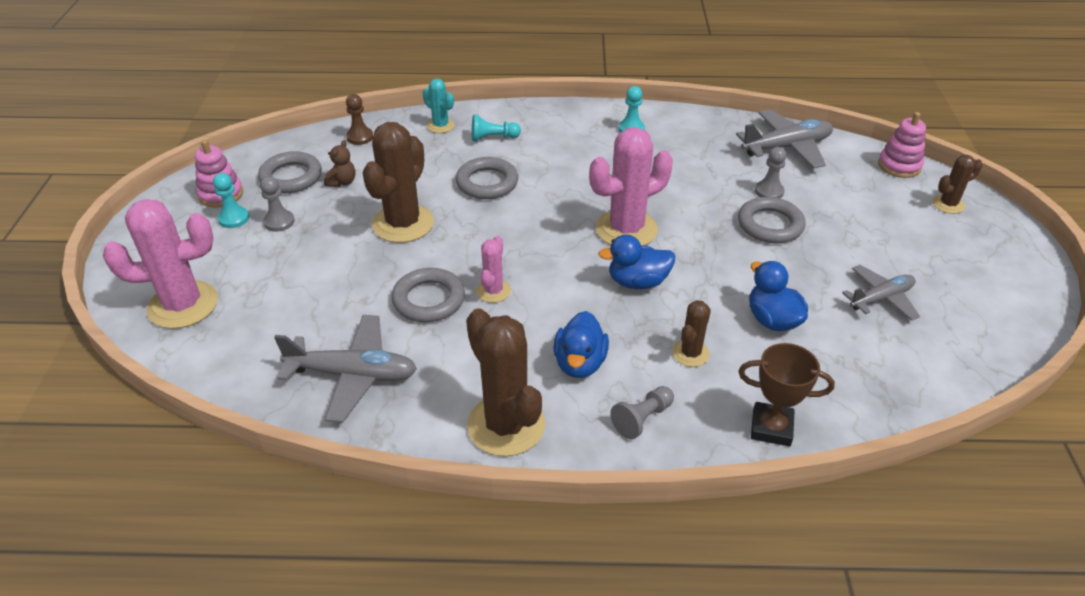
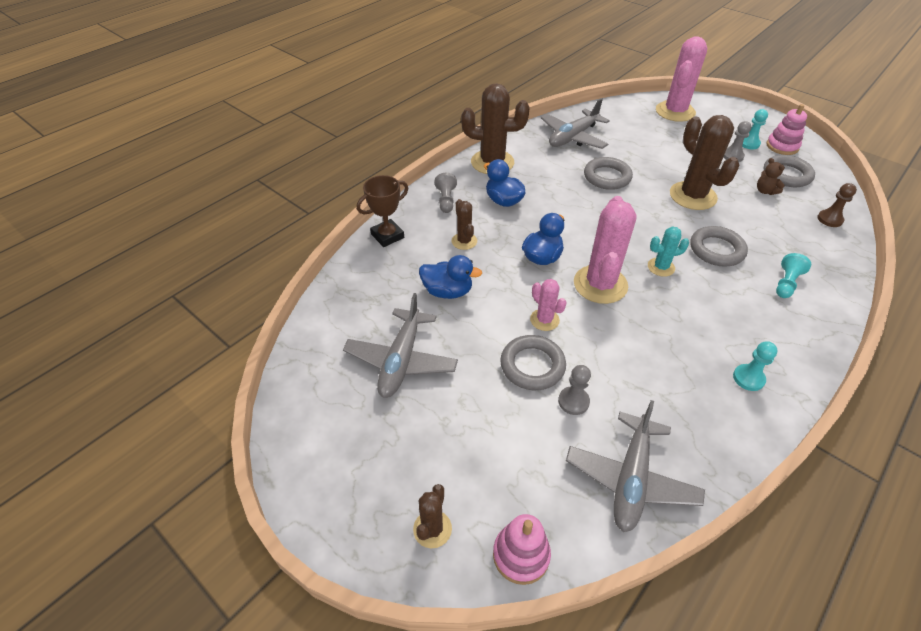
camera: 130 degrees right, 5 degrees up
turquoise cactus [423,78,455,133] -> turquoise cactus moved to [648,226,689,277]
pink cactus [476,236,511,303] -> pink cactus moved to [530,279,567,331]
grey plane [842,265,920,321] -> grey plane [343,293,458,398], size x1.52

